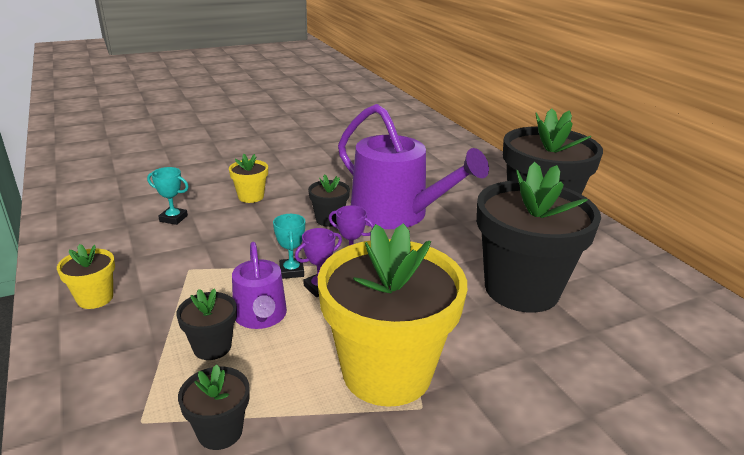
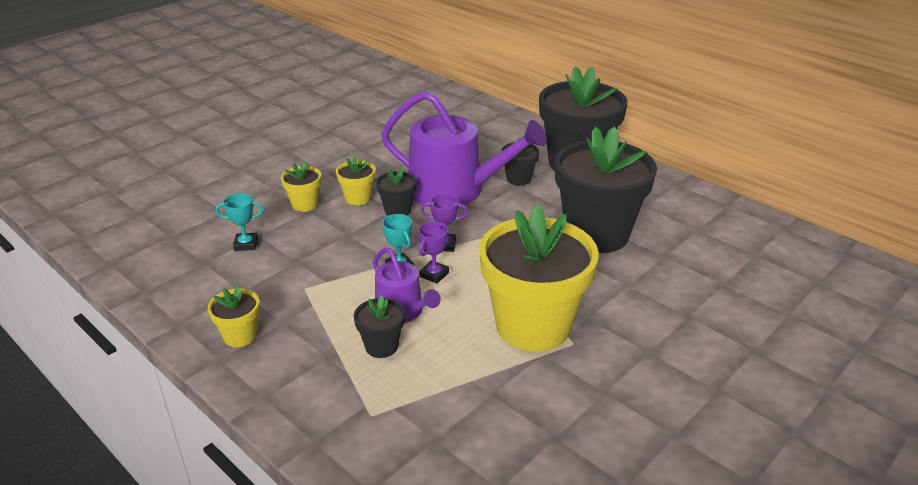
camera: 20 degrees left, 5 degrees up
black flower pot [178,364,250,450] -> black flower pot moved to [501,137,539,185]
none -> yellow flower pot [336,156,376,206]

